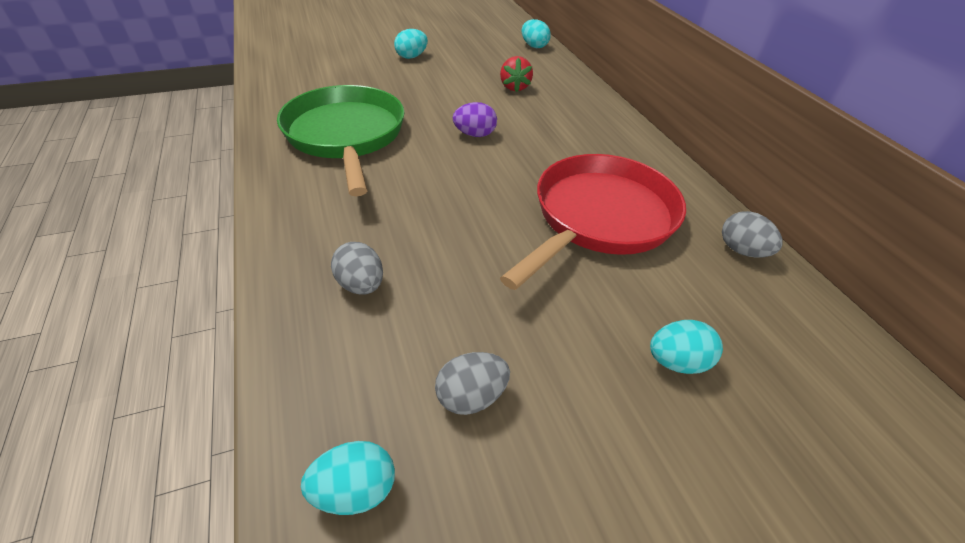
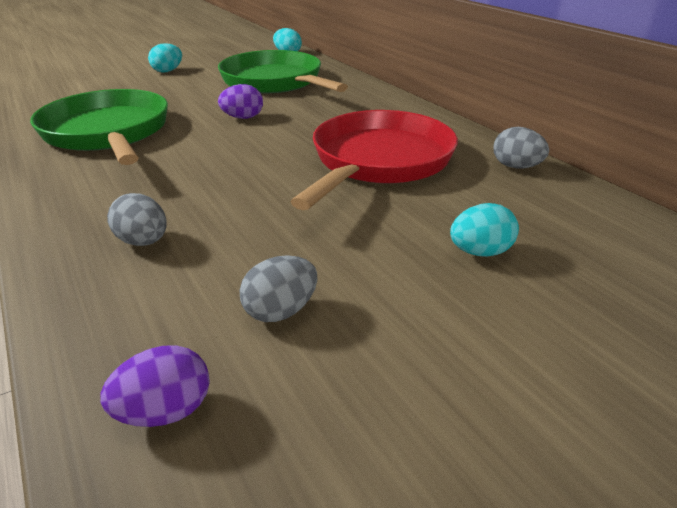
camera: 10 degrees left, 10 degrees down
turquoise egg [301,441,395,515] -> purple egg [100,345,210,427]
red strawberry [500,56,533,92] -> green pan [218,50,348,93]

